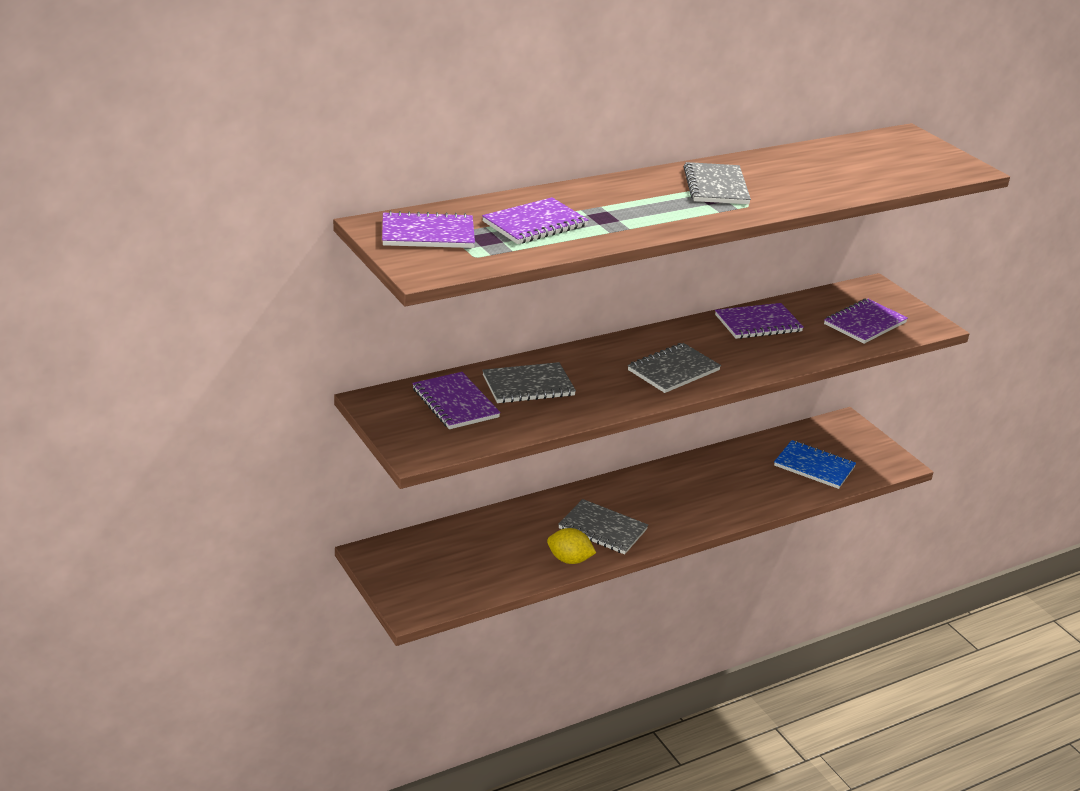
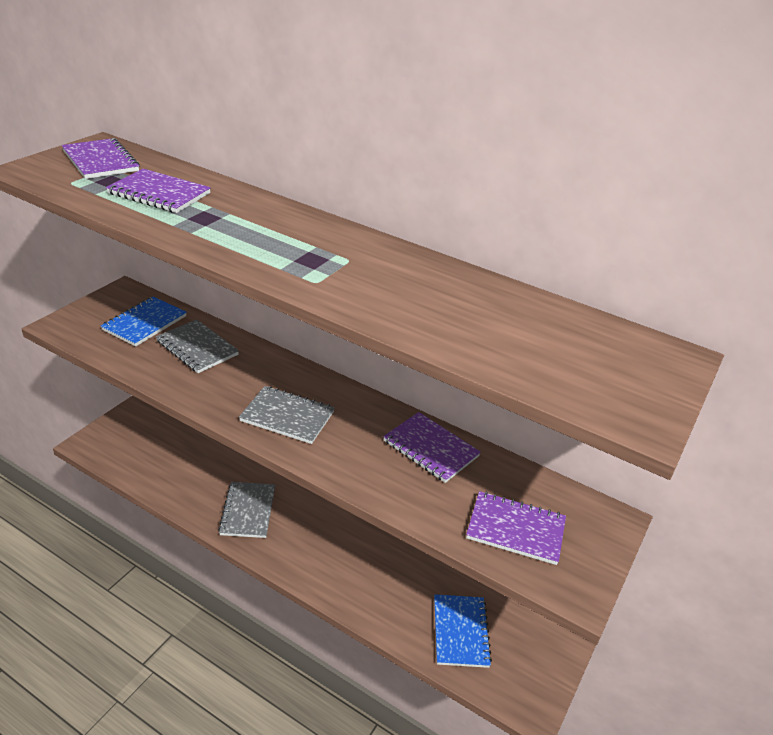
camera: 60 degrees right, 5 degrees up
purple notebook [412,372,501,429] -> blue notebook [101,297,187,347]
yellow lemon [547,528,596,564] -> none
grey notebook [684,162,751,204] -> none

